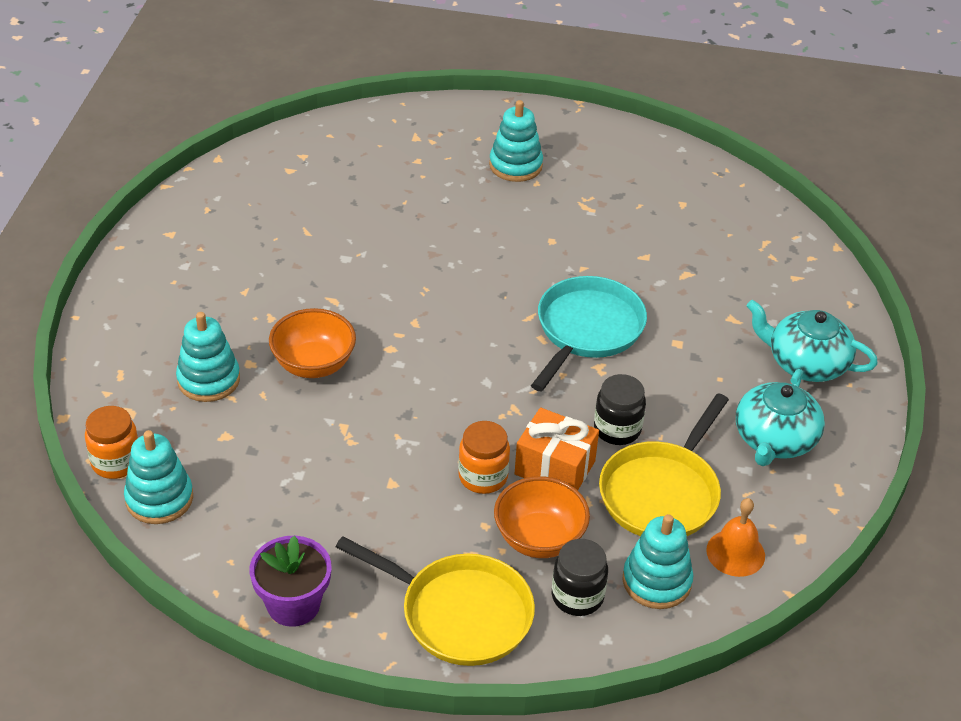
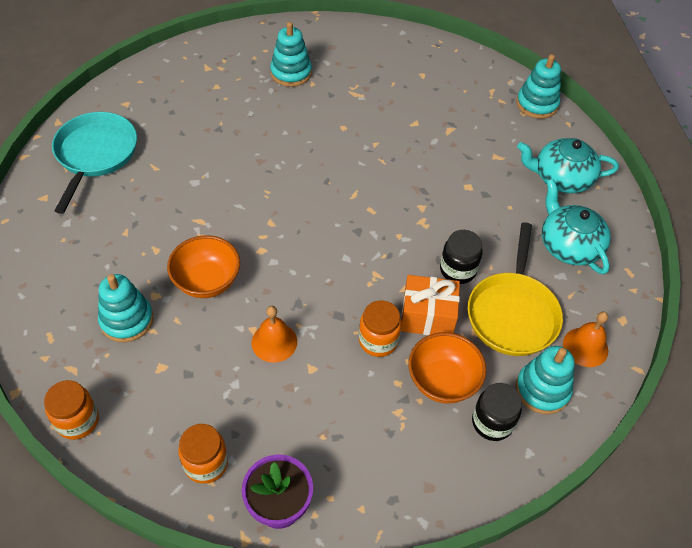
camera: 20 degrees left, 10 degrees up
turquoise stacking toy [124,430,193,524] -> turquoise stacking toy moved to [516,54,561,119]
yellow pan [336,536,535,666] -> none
turquoise pan [531,276,647,391] -> turquoise pan moved to [52,112,137,214]
turquoise teapot [736,369,825,466] -> turquoise teapot turned 150 degrees clockwise [542,179,611,275]
none -> orange jar [178,424,228,484]
none -> orange bell [252,306,297,362]

